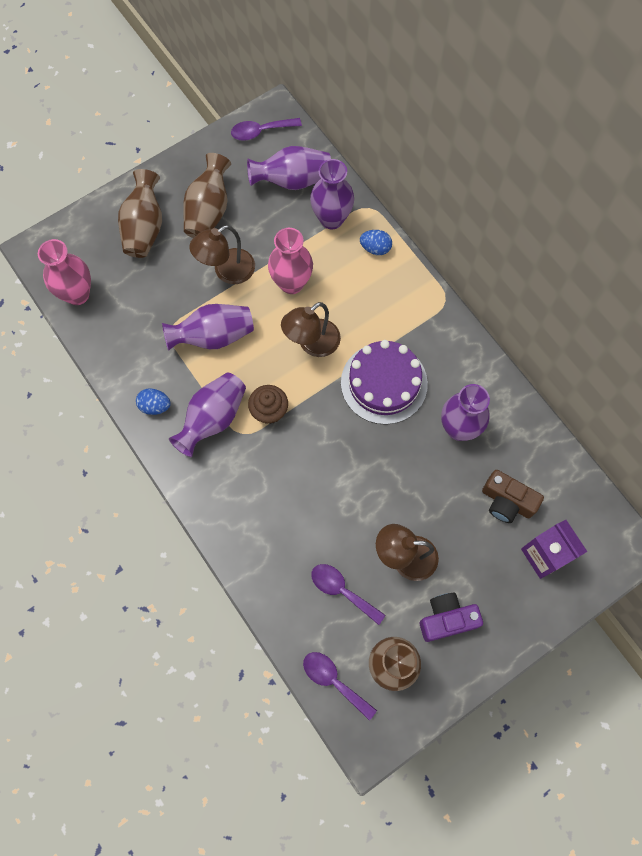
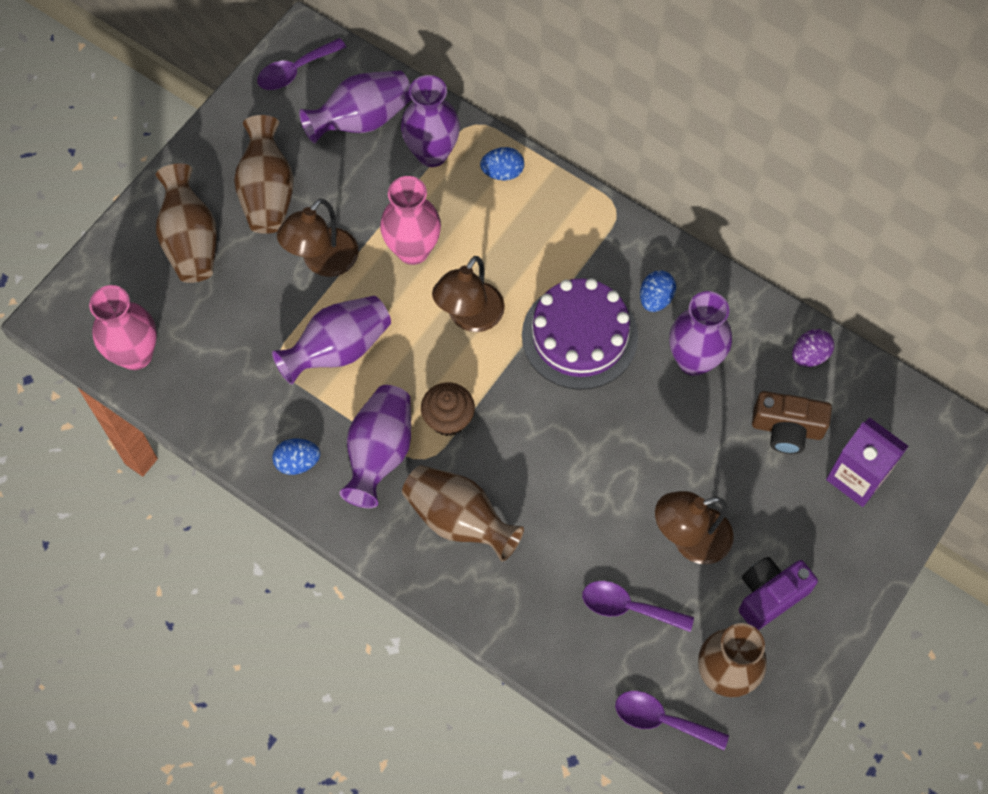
camera: 20 degrees left, 5 degrees down
none -> brown vase [402,465,524,561]
none -> blue egg [640,270,676,312]
none -> purple egg [792,329,834,367]

